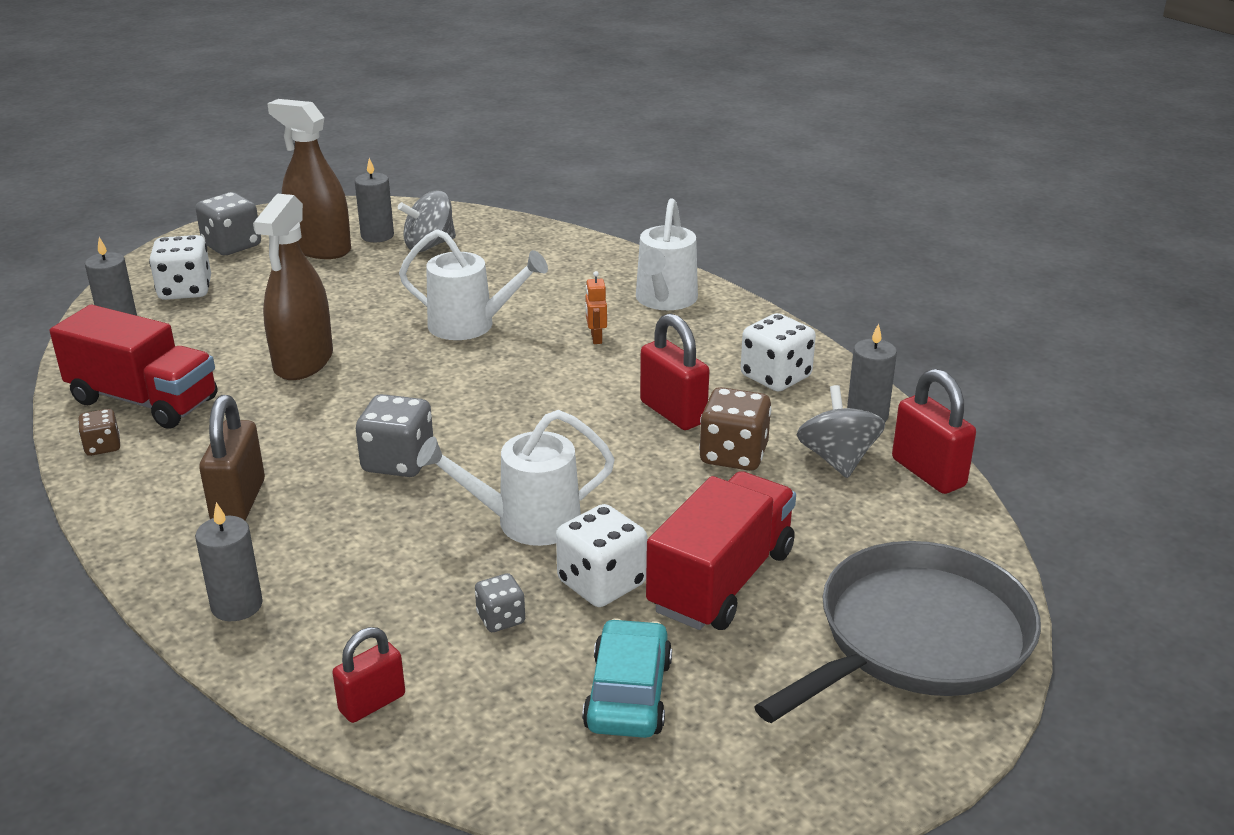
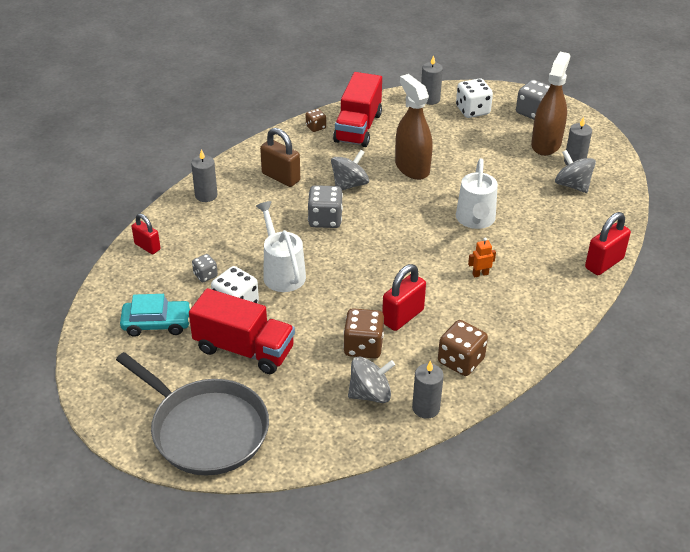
camera: 80 degrees right, 10 degrees up
brown padlock [199,395,265,520] -> brown padlock turned 45 degrees clockwise [260,128,300,187]
brown spray bottle [253,194,333,380] -> brown spray bottle turned 60 degrees clockwise [395,74,433,180]
white watering can [636,198,698,310] -> none
white dice [741,313,816,391] -> brown dice [438,320,488,376]
red padlock [892,369,976,494] -> red padlock moved to [585,212,631,275]
none -> grey spinning top [331,150,369,190]

